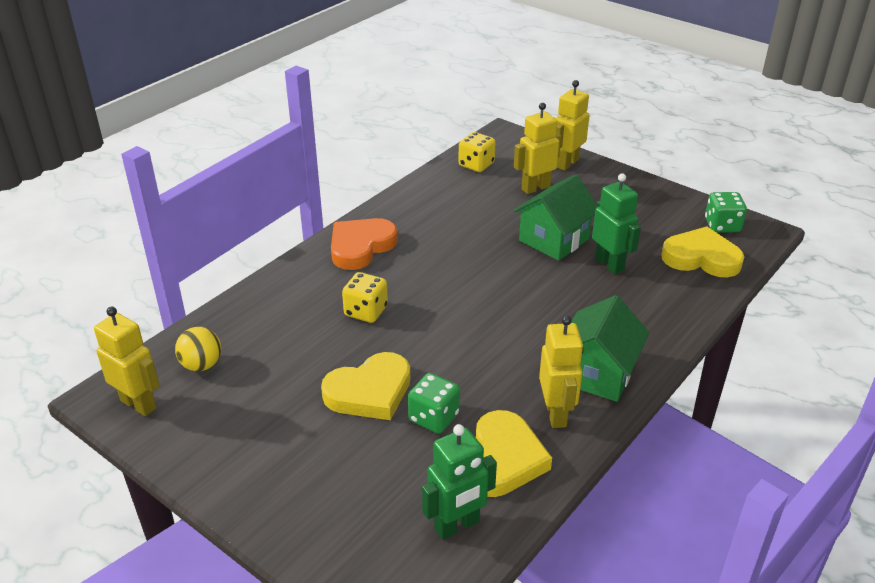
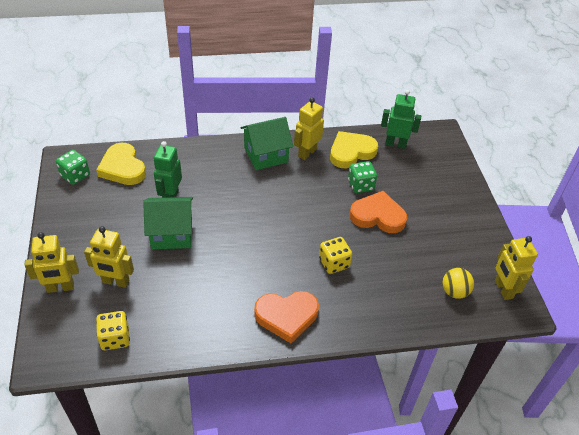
camera: 140 degrees left, 10 degrees up
yellow heart [321,352,410,420] -> orange heart [350,191,407,233]

